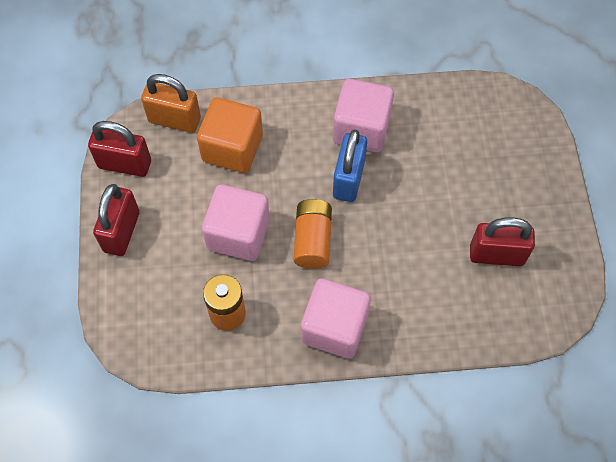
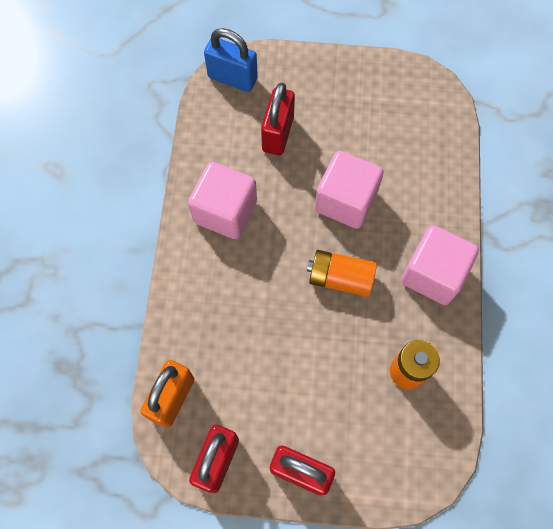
camera: 80 degrees left, 5 degrees up
orange cube [197,97,263,173] -> none
pink cube [202,185,270,261] -> pink cube moved to [315,151,384,229]
blue padlock [333,129,367,202] -> blue padlock moved to [204,28,258,92]
red padlock [470,218,535,266] -> red padlock moved to [261,83,295,155]

